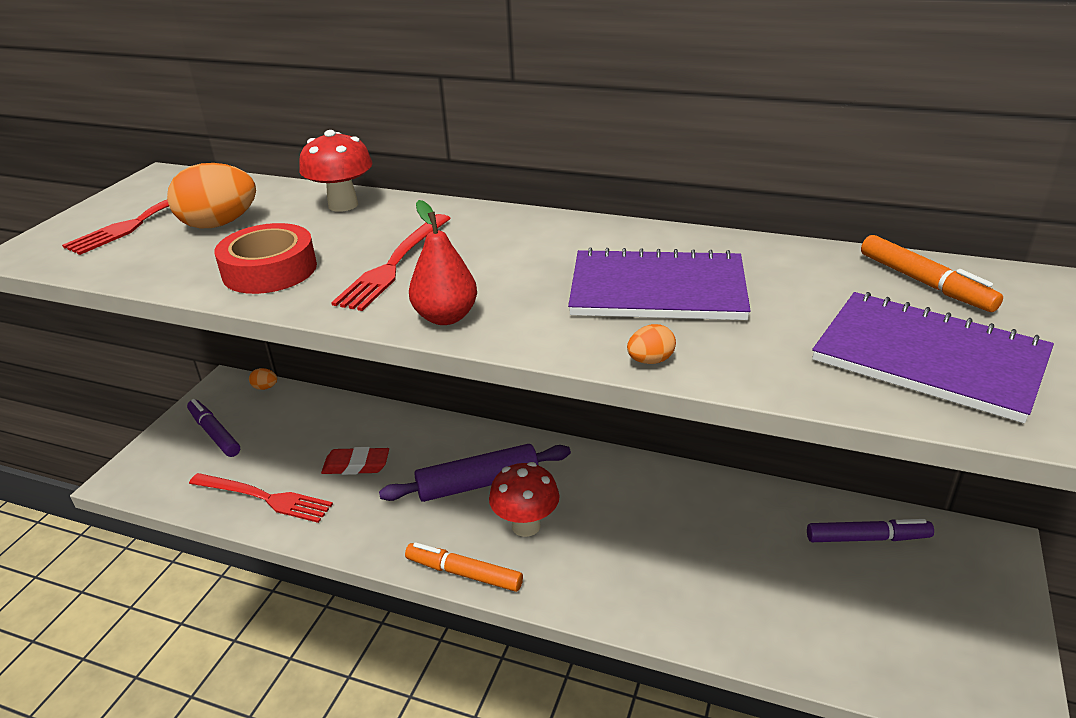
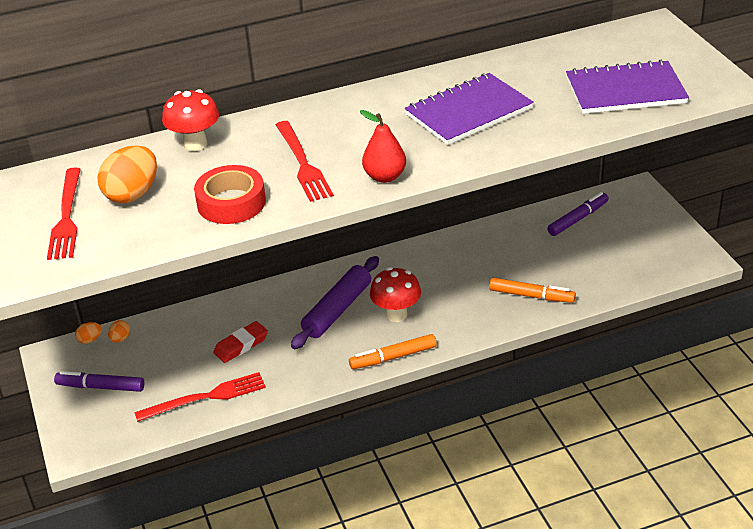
camera: 40 degrees left, 5 degrees up
orange egg [627,324,676,364] -> orange egg moved to [108,320,130,343]
orange marker [861,235,1003,312] -> orange marker moved to [489,278,576,303]

